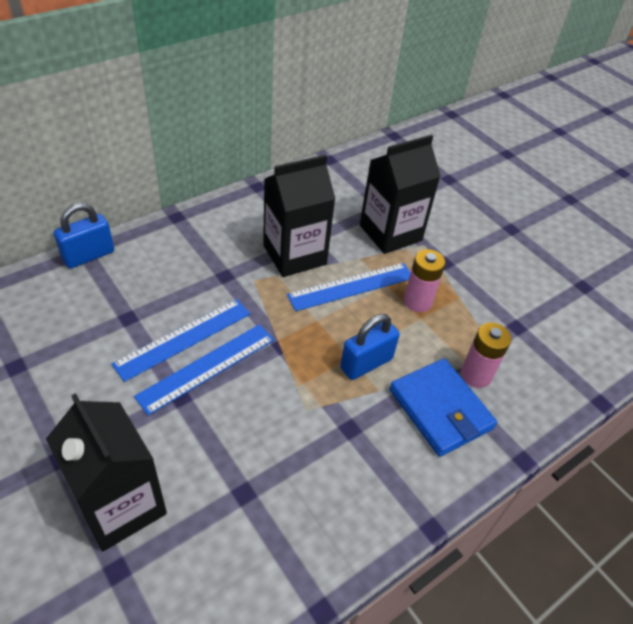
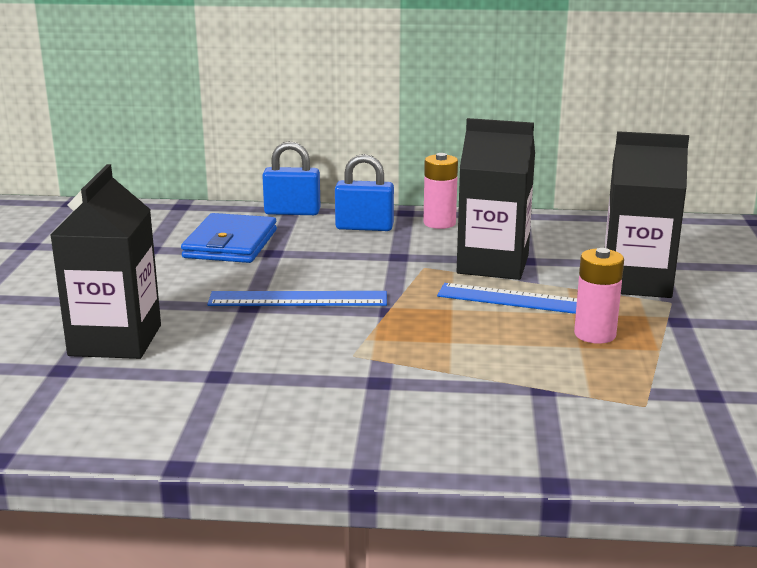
camera: 45 degrees right, 25 degrees down
blue ruler [112,299,250,382] -> none
blue padlock [340,314,400,380] -> blue padlock moved to [335,154,394,231]
blue wallet [389,358,497,457] -> blue wallet moved to [181,213,277,263]
pink battery [461,323,511,388] -> pink battery moved to [423,153,458,229]

